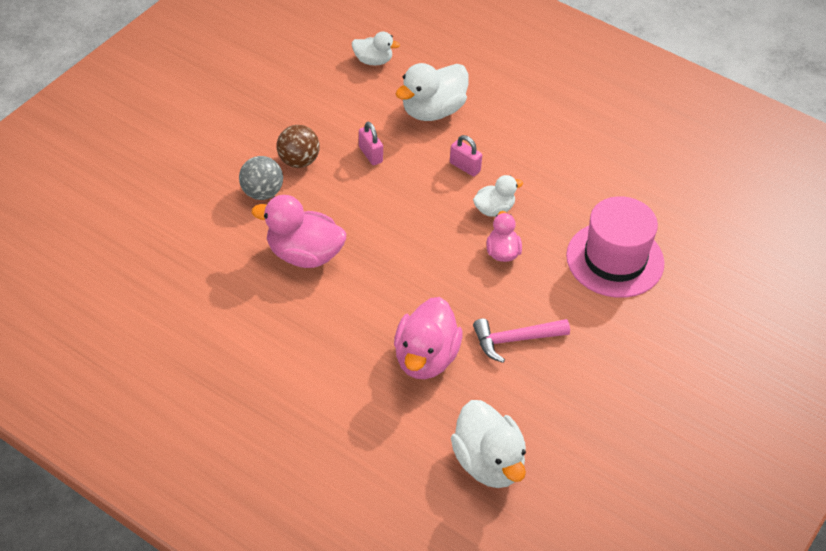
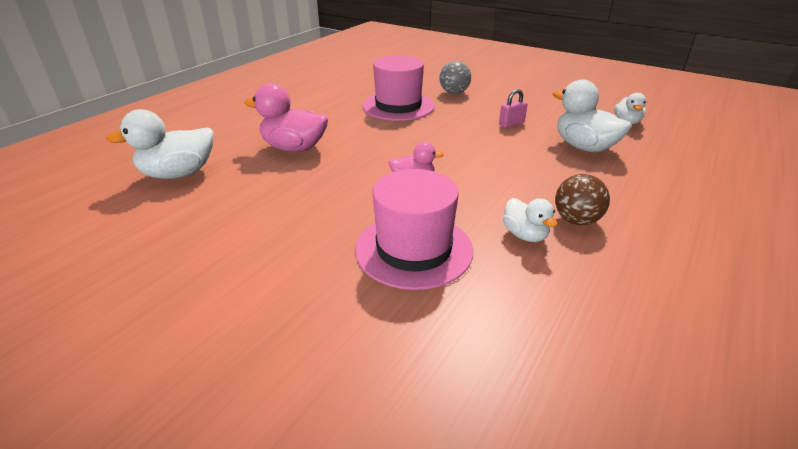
camera: 90 degrees right, 15 degrees down
pink duck [252,195,346,268] -> pink hat [362,55,435,121]
brown ball [277,125,320,168] -> brown ball moved to [555,174,610,225]
pink padlock [450,135,482,177] -> none
white duck [473,175,523,217] -> white duck moved to [503,198,558,242]
pink hammer [473,318,570,363] -> none

